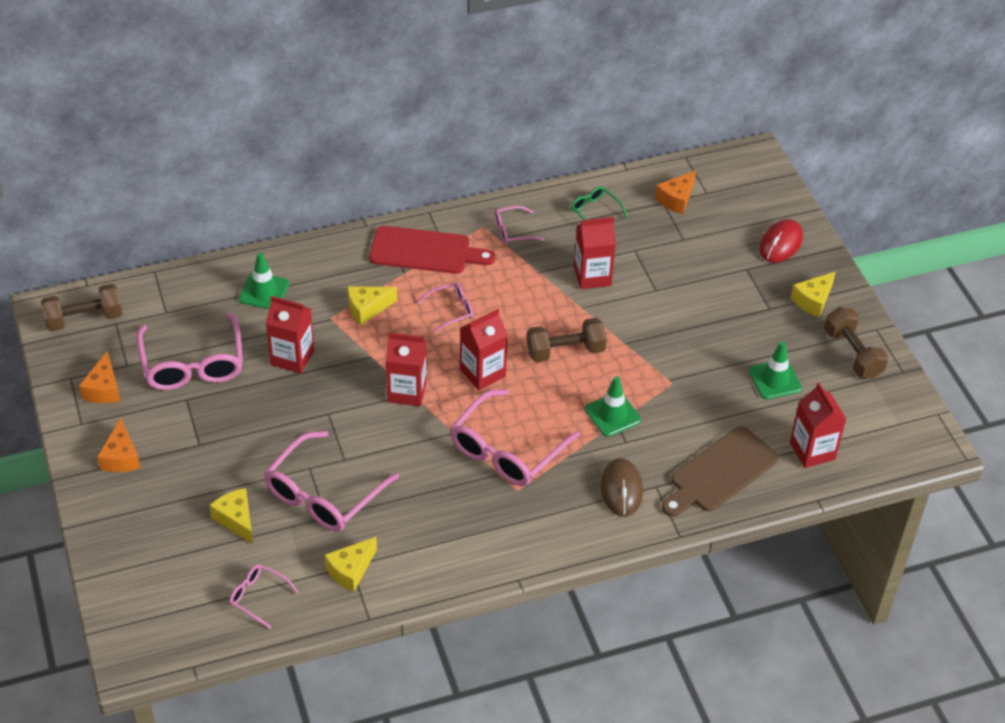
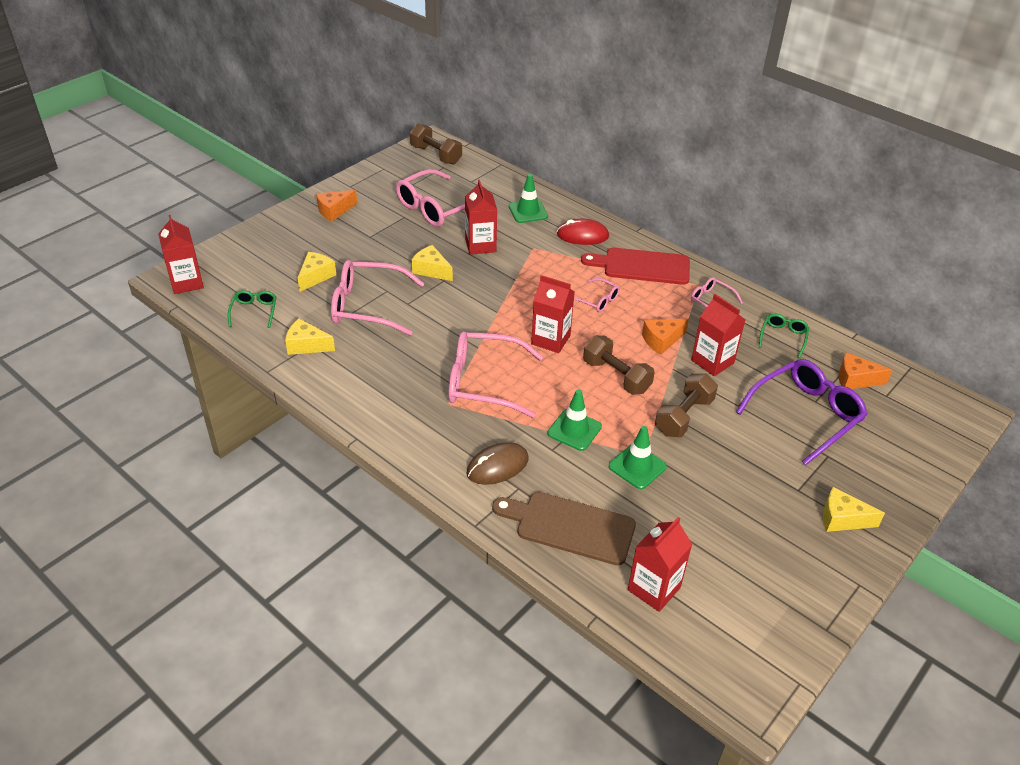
camera: 60 degrees right, 5 degrees down
orange cheese [79,351,120,403] -> orange cheese moved to [642,318,689,355]
pink glasses [229,564,299,629] -> green glasses [228,290,277,328]
yellow cheese [348,287,397,325] -> yellow cheese moved to [412,245,453,281]
red cutting board [369,226,495,274] -> red cutting board turned 120 degrees clockwise [581,248,690,285]
red carton [386,333,427,407] -> red carton moved to [158,215,204,294]
green traffic cone [749,341,802,399] -> green traffic cone moved to [609,426,667,489]
red mouse [759,219,803,262] -> red mouse moved to [557,219,609,245]
brown dumbbell [824,307,888,379] -> brown dumbbell moved to [655,373,718,437]
none -> purple glasses [736,359,868,466]

